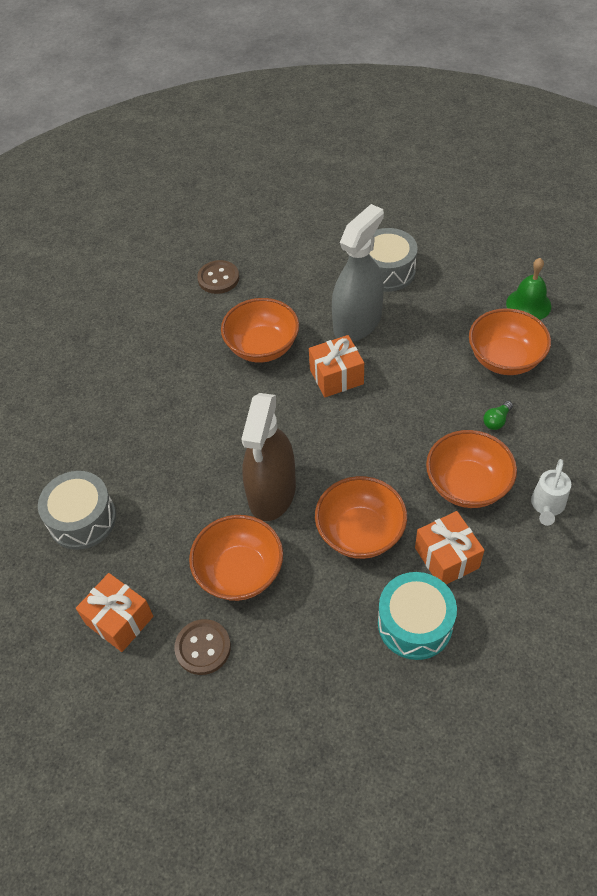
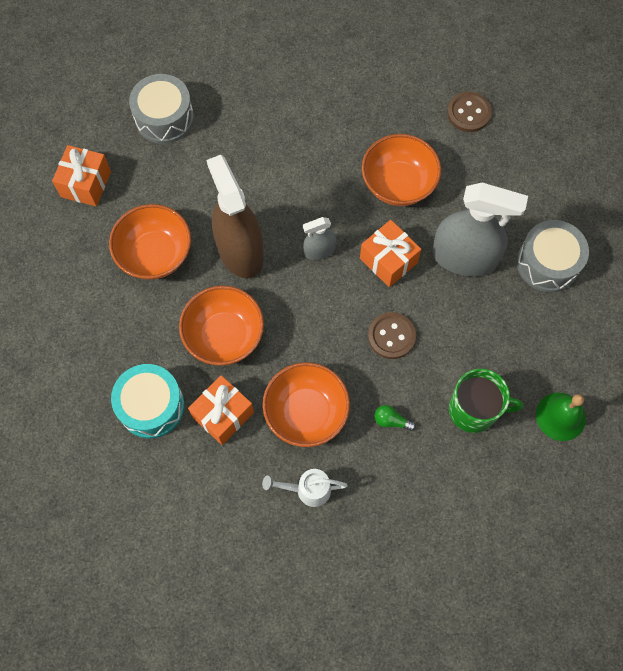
camera: 65 degrees right, 15 degrees up
brown button [174,619,231,675] -> brown button moved to [368,312,416,359]
brown spray bottle [241,393,296,521] -> brown spray bottle turned 75 degrees clockwise [206,155,264,278]
orange bowl [469,308,551,375] -> green mug [449,369,523,433]
none -> grey spray bottle [303,217,336,260]

